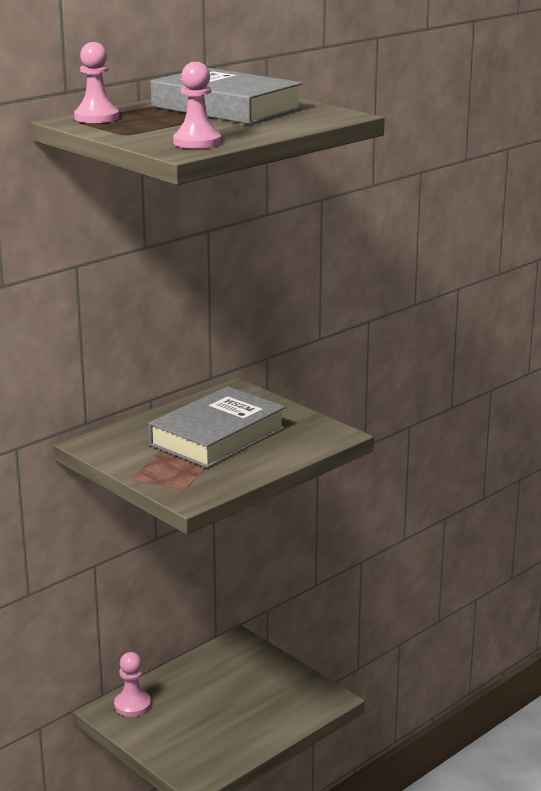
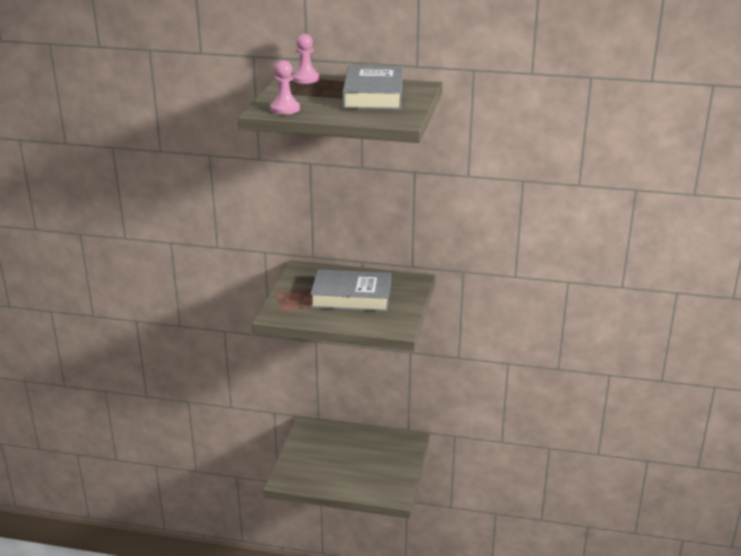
camera: 55 degrees right, 5 degrees up
pink pawn [114,652,151,717] -> none

